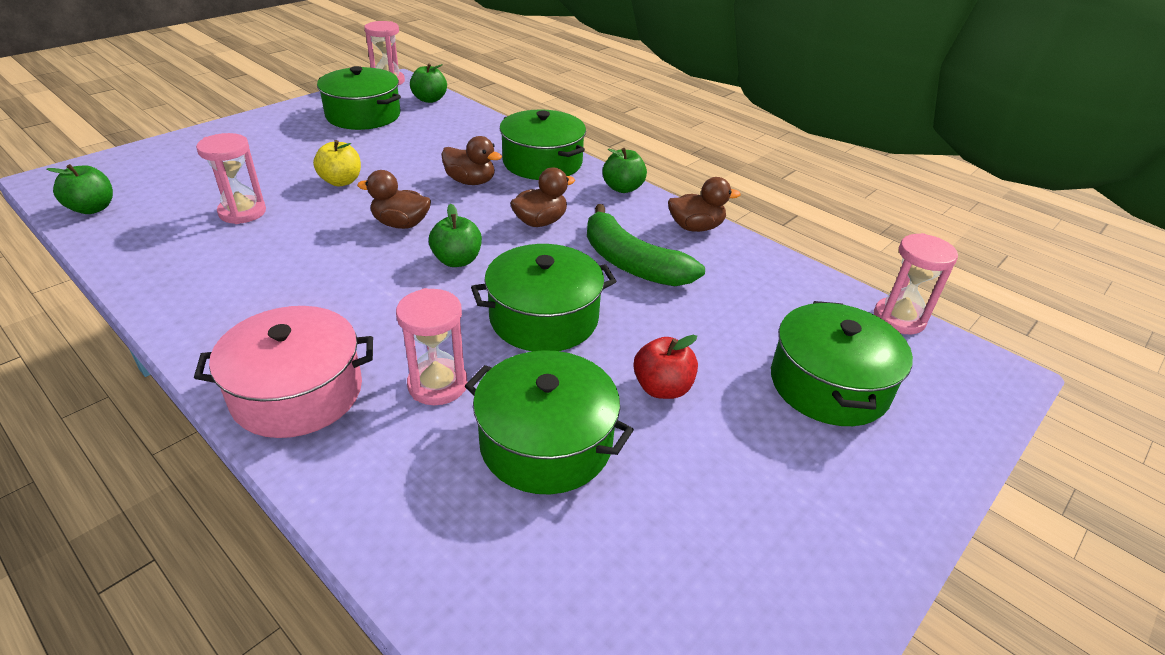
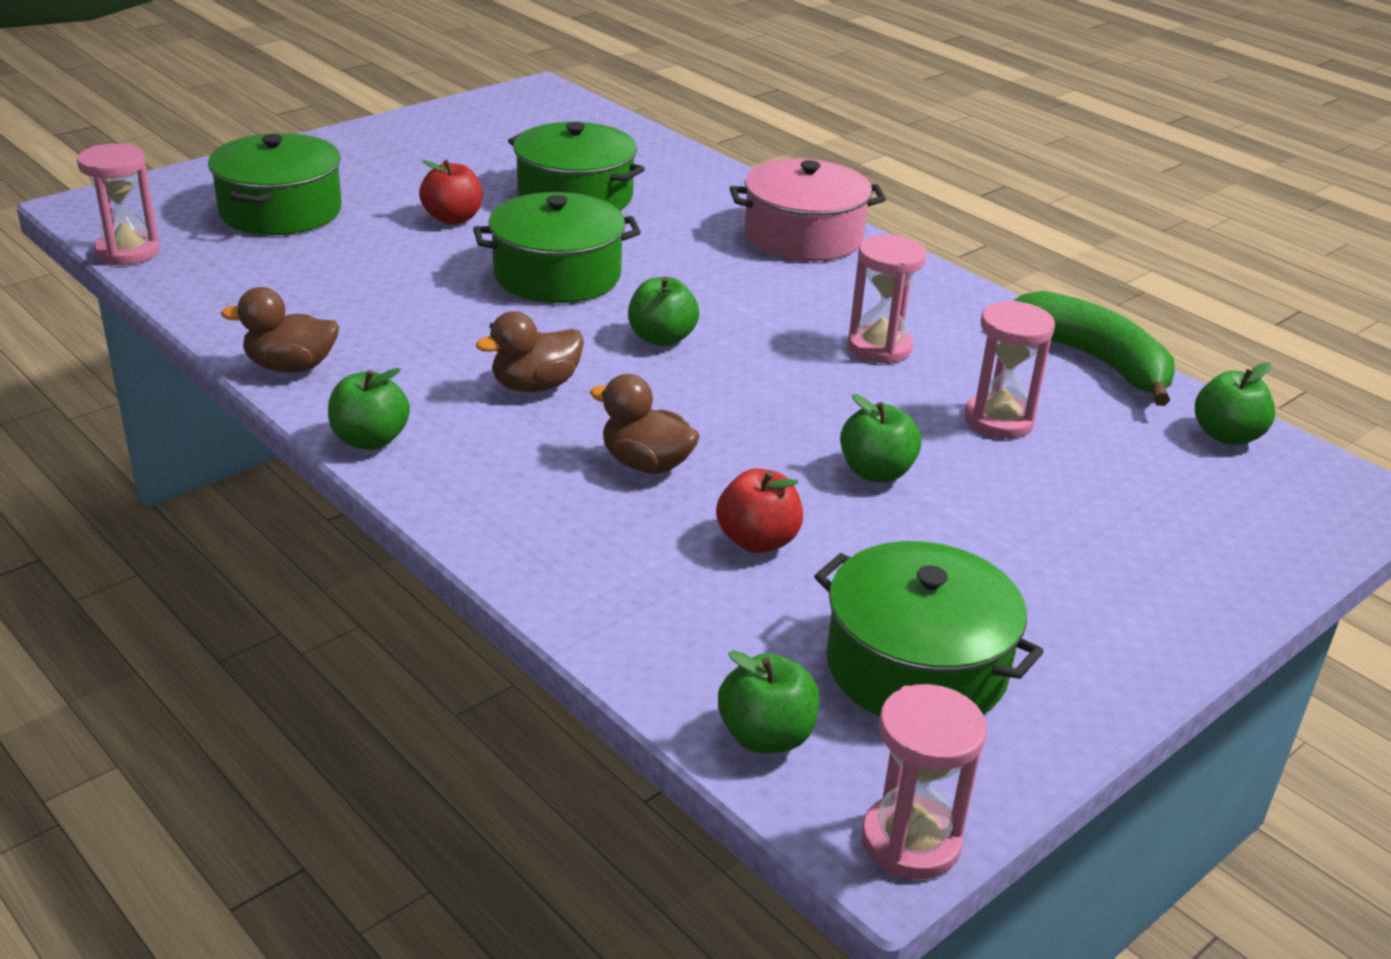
camera: 175 degrees left, 5 degrees down
yellow apple [313,140,361,186] -> green apple [840,394,922,483]
brown duck [357,170,431,229] -> none
pink hourglass [396,288,467,405] -> pink hourglass moved to [847,235,926,364]
green pot [500,109,586,180] -> none
green banana [587,204,705,286] -> green banana moved to [1014,291,1175,406]
none -> red apple [716,468,803,553]

